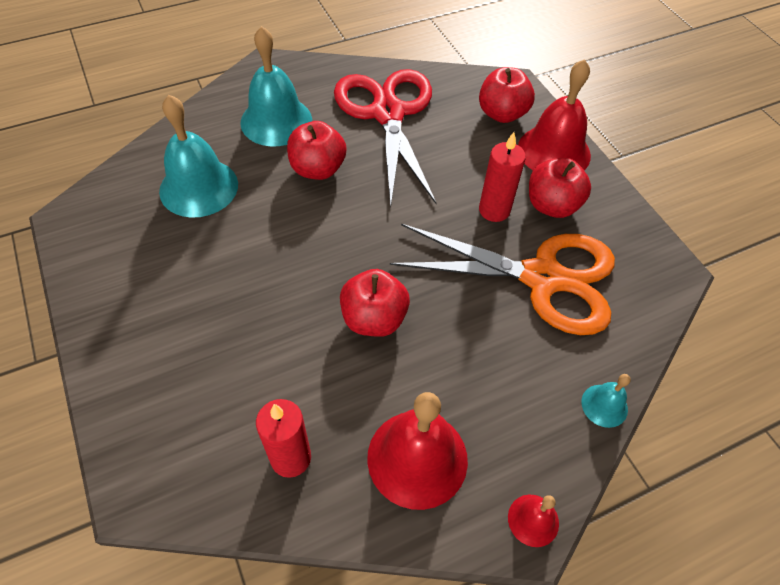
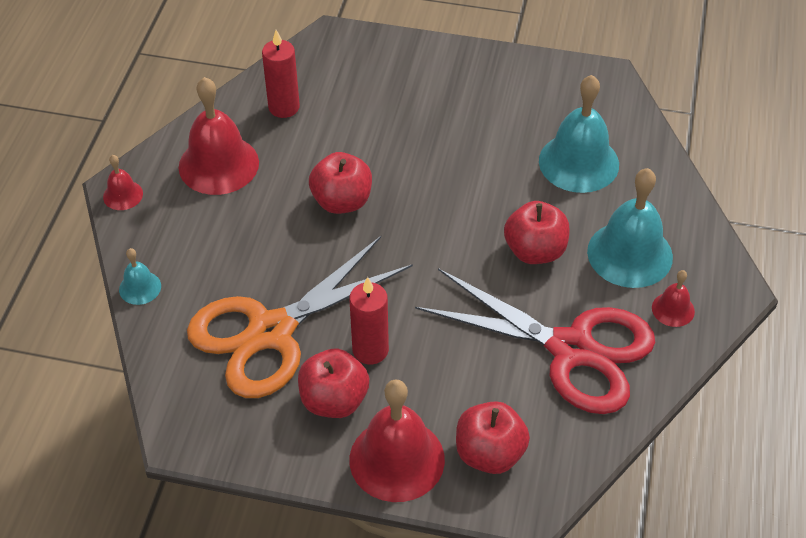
camera: 130 degrees right, 5 degrees down
none -> red bell [652,270,695,327]

